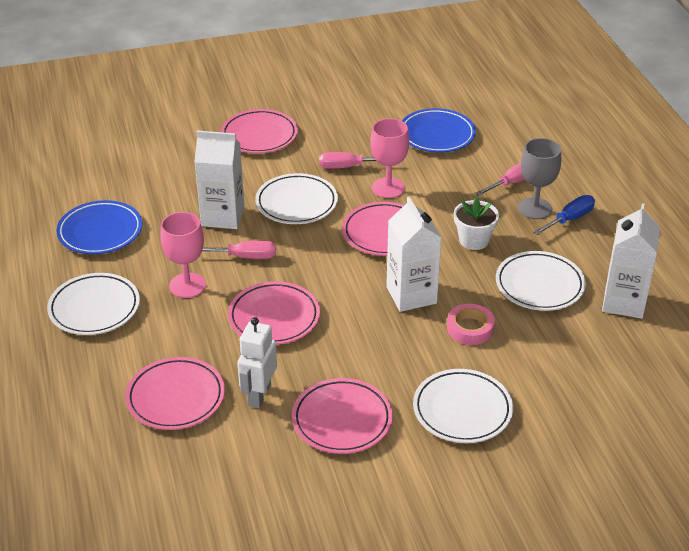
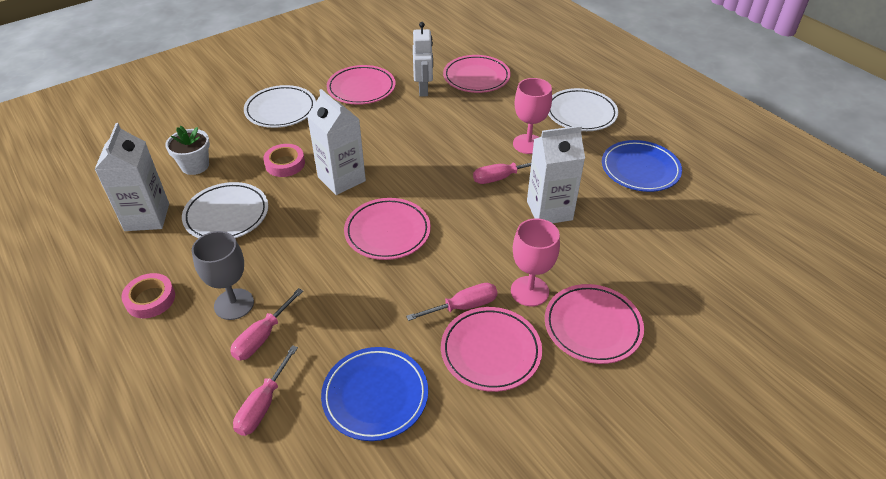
camera: 160 degrees right, 5 degrees up
pink plate [228,281,320,345] -> pink plate moved to [441,307,542,392]
white plate [255,173,338,224] -> none
pink goblet [370,118,409,198] -> pink goblet moved to [511,218,560,306]
white flower pot [454,197,499,250] -> white flower pot moved to [165,126,210,175]
blue screwdriver [533,195,595,235] -> none
none -> pink tape [121,273,175,318]
none -> pink screwdriver [233,345,298,436]

